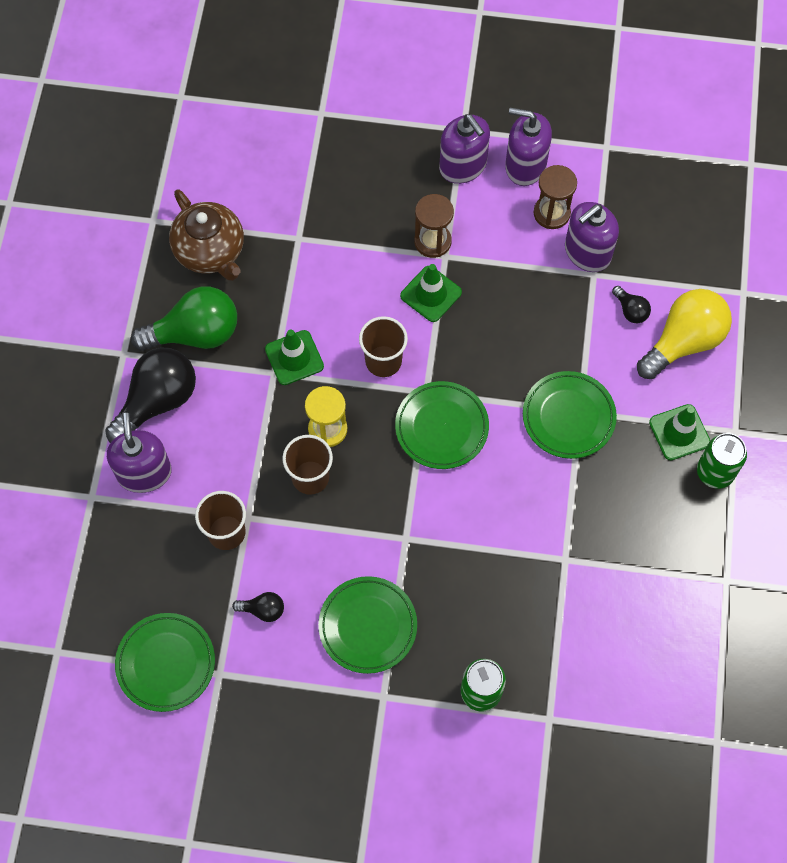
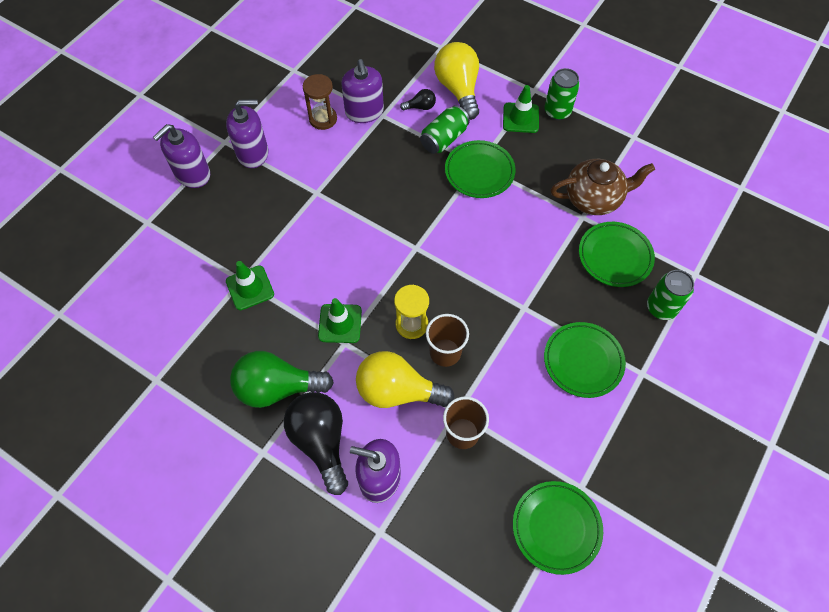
camera: 65 degrees left, 5 degrees down
green light bulb [131,286,237,351] -> green light bulb turned 105 degrees counterclockwise [230,351,334,408]
brown teapot [169,189,244,281] -> brown teapot moved to [550,159,655,215]
black light bulb [232,592,284,622] -> none
brown cup [359,316,408,377] -> none
green plate [395,381,489,469] -> green plate moved to [579,222,655,287]
green traffic cone [400,264,462,322] -> green traffic cone moved to [226,261,274,310]
brown hourglass [414,194,454,258] -> none
purple soap dispenser [505,108,552,186] -> purple soap dispenser moved to [153,124,210,188]
none -> yellow light bulb [356,351,454,408]
none -> green can [420,105,470,154]

